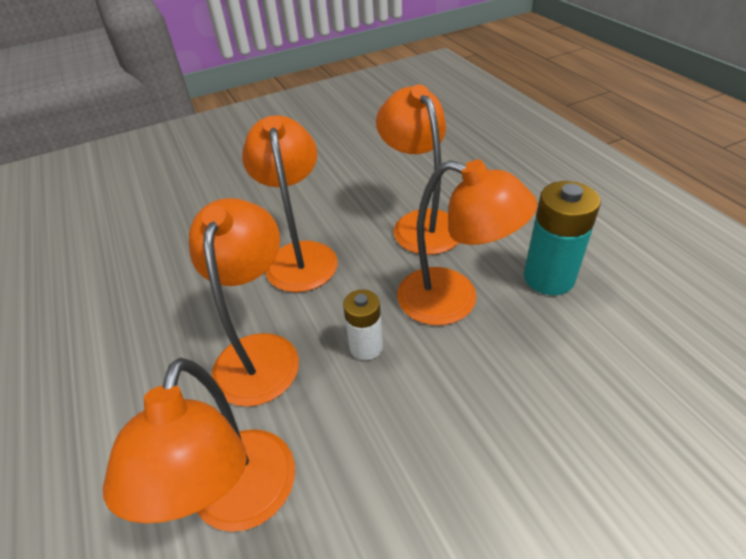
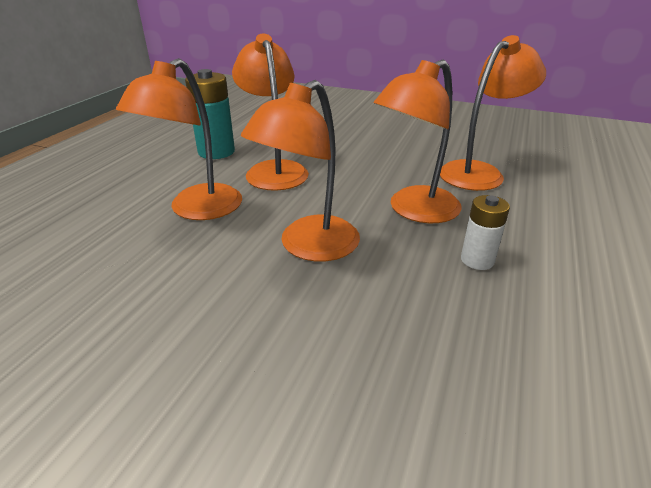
camera: 135 degrees left, 10 degrees down
white battery [343,290,383,360] -> white battery moved to [461,195,510,270]

